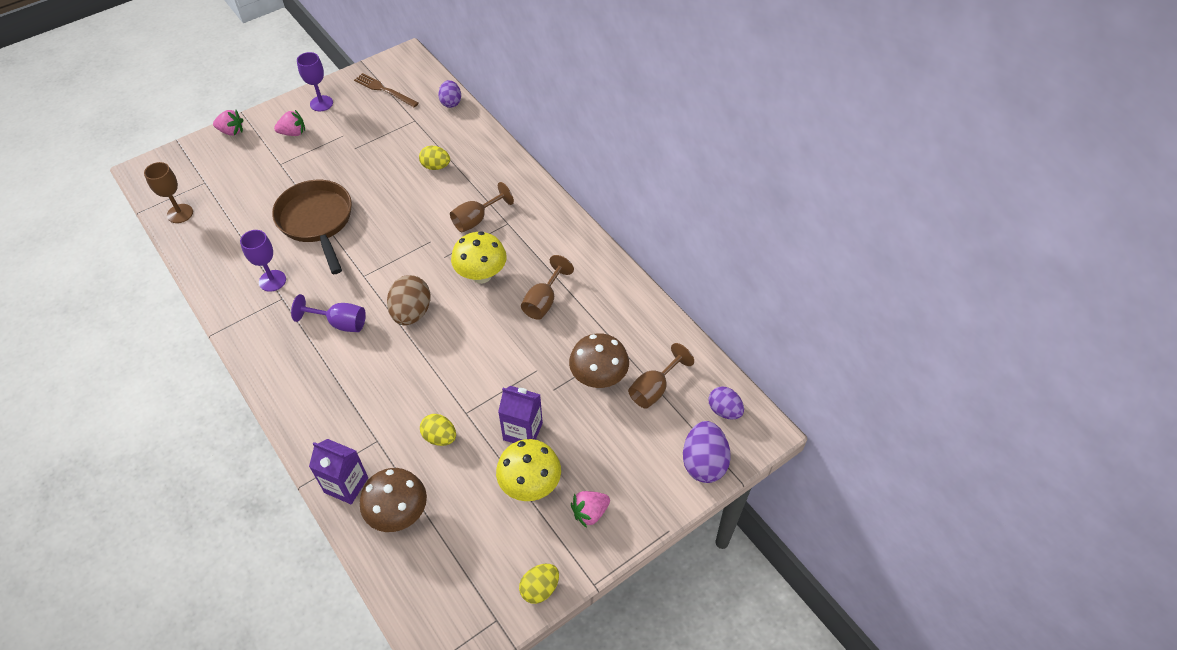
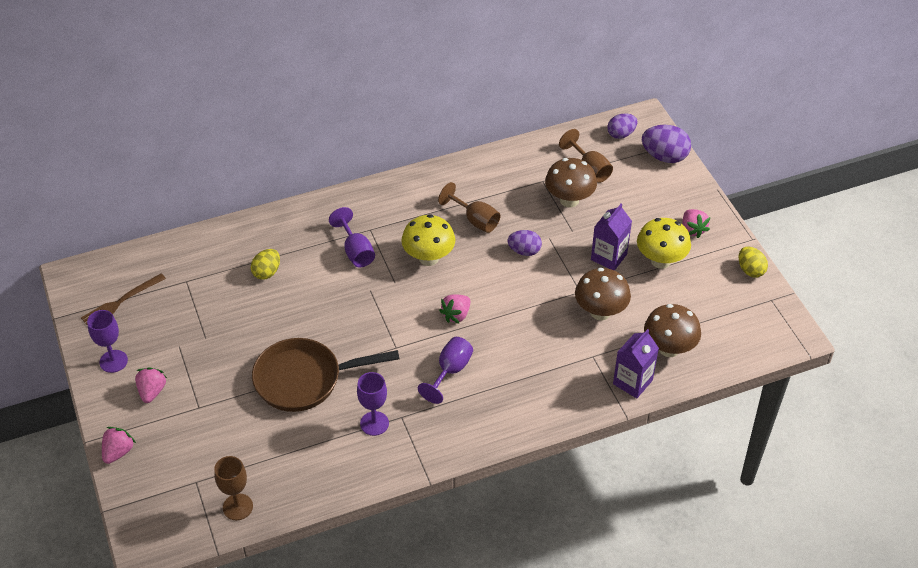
camera: 75 degrees left, 5 degrees down
brown egg [387,275,431,326] -> pink strawberry [439,294,470,324]
yellow egg [420,414,456,446] -> brown mushroom [575,268,631,320]
purple egg [438,80,461,108] -> purple egg moved to [507,230,542,256]
brown goblet [450,182,514,233] -> purple goblet [329,207,375,267]

